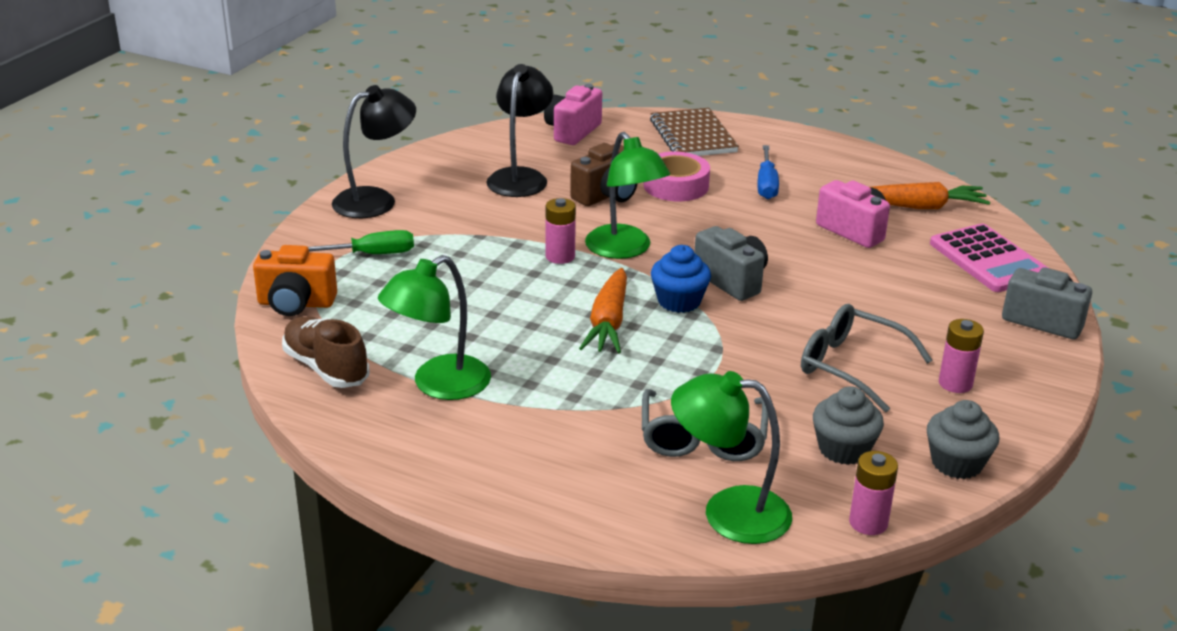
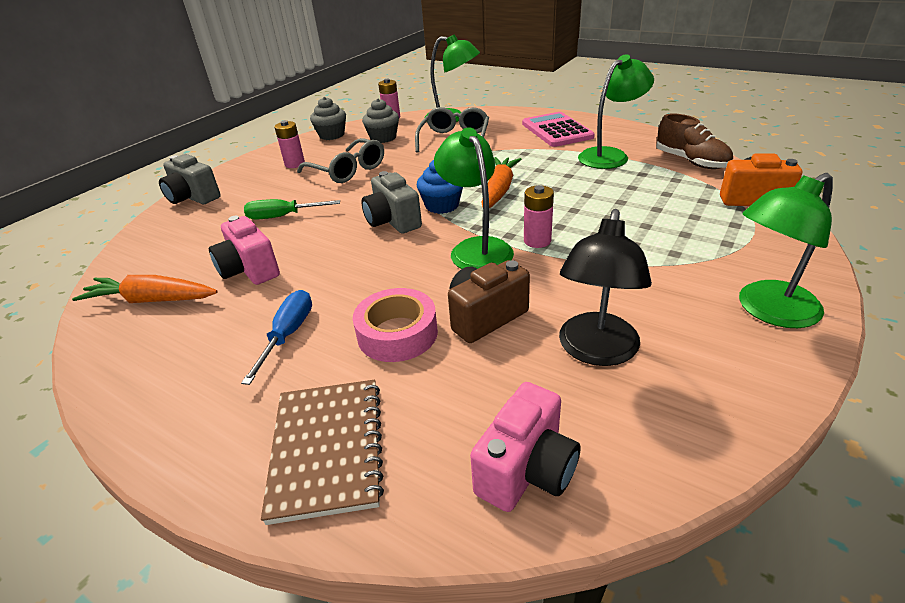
camera: 170 degrees left, 5 degrees up
green screwdriver [308,230,414,254] -> green screwdriver moved to [244,199,340,220]
black lamp [332,85,416,218] -> green lamp [739,173,833,328]
pink calculator [930,224,1048,292] -> pink calculator moved to [522,112,595,147]

